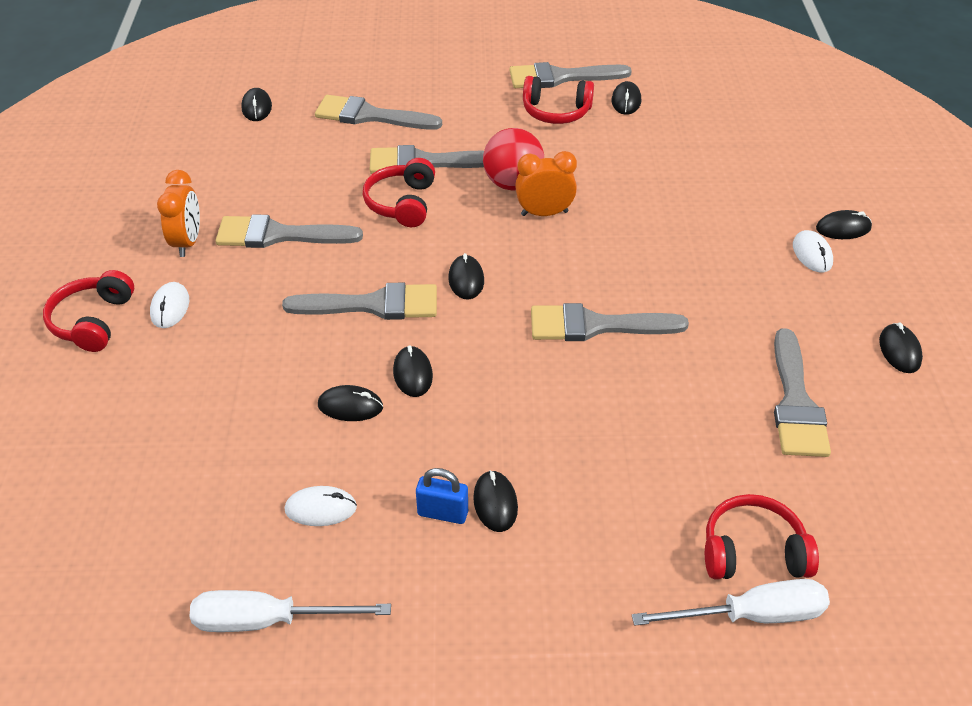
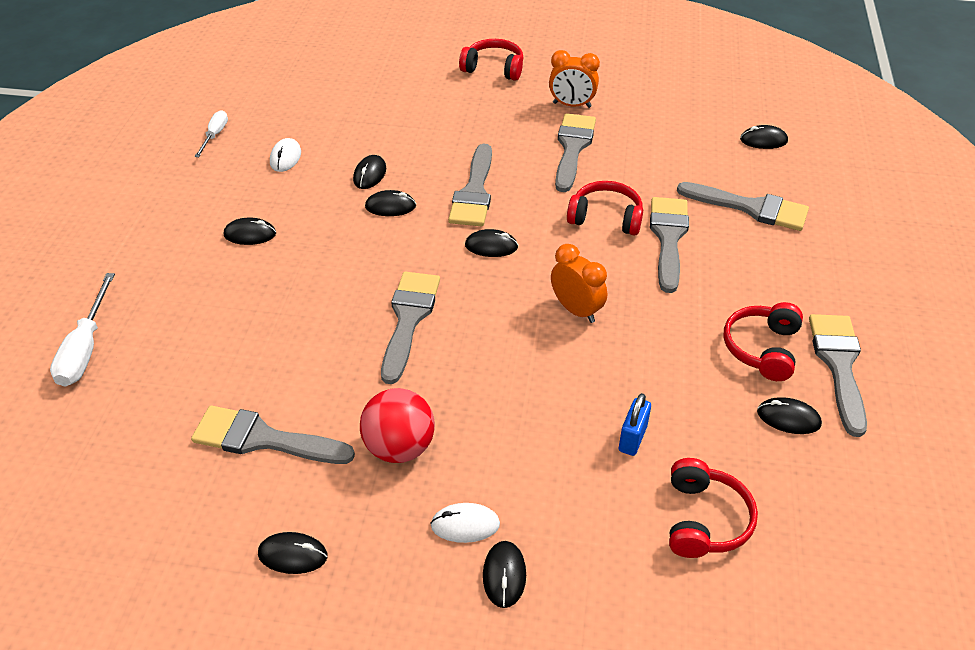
camera: 100 degrees right, 0 degrees up
white mouse [150,282,189,328] -> none
white screwdriver [190,590,391,632] -> white screwdriver [195,110,228,157], size x0.62
grey brush [315,95,442,130] -> grey brush turned 90 degrees clockwise [677,182,809,231]
blue padlock [416,468,468,524] -> blue padlock moved to [619,393,651,456]
red ball [483,128,544,190] -> red ball moved to [360,388,435,463]
orange clock [515,151,577,216] -> orange clock turned 45 degrees counterclockwise [551,244,607,323]
red headphones [705,494,819,580] -> red headphones moved to [669,458,758,558]

